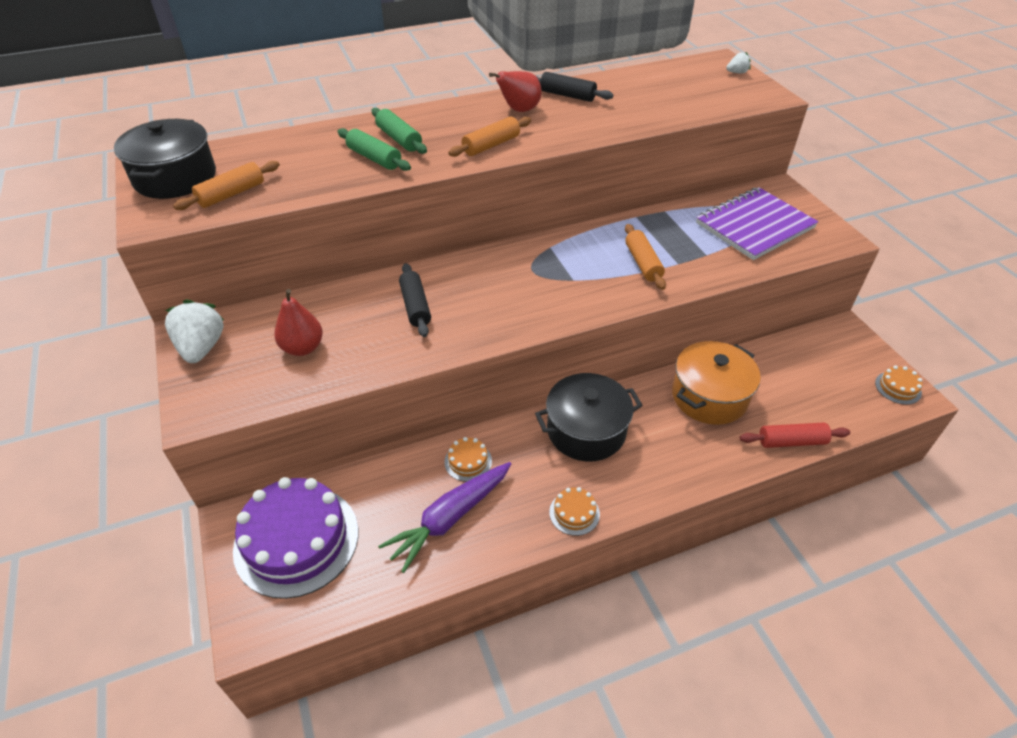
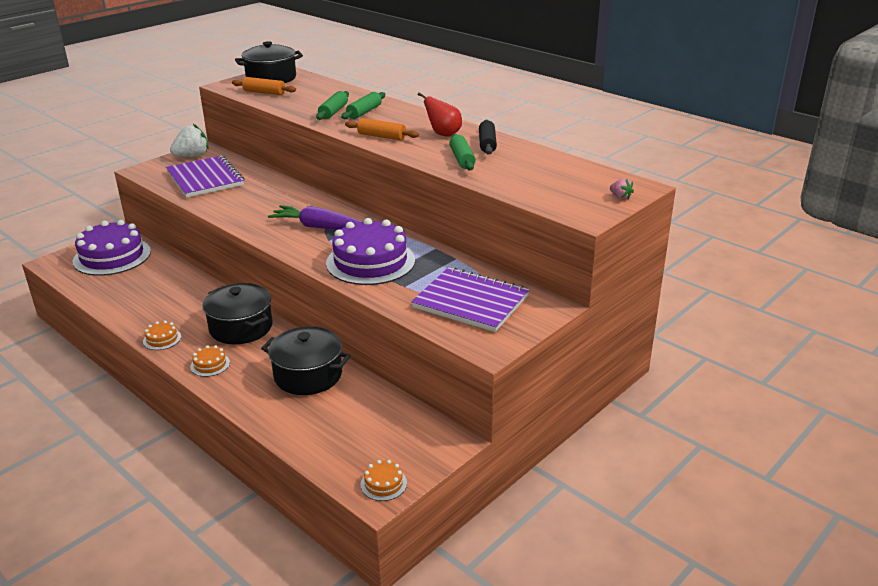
camera: 65 degrees right, 15 degrees down
red pear [274,289,323,356] -> purple notebook [166,155,244,198]
purple carrot [378,462,511,573] -> purple carrot moved to [268,205,362,230]
black rolling pin [399,263,431,337] -> none
orange cake [444,437,492,482] -> orange cake moved to [190,345,230,377]
orange rolling pin [625,224,666,290] -> purple cake [326,218,415,285]
orange pot [672,341,761,425] -> black pot [261,326,351,395]
white strawberry [726,52,751,73] -> pink strawberry [610,178,634,200]
red rolling pin [740,422,850,448] -> none
none -> green rolling pin [449,134,476,171]

